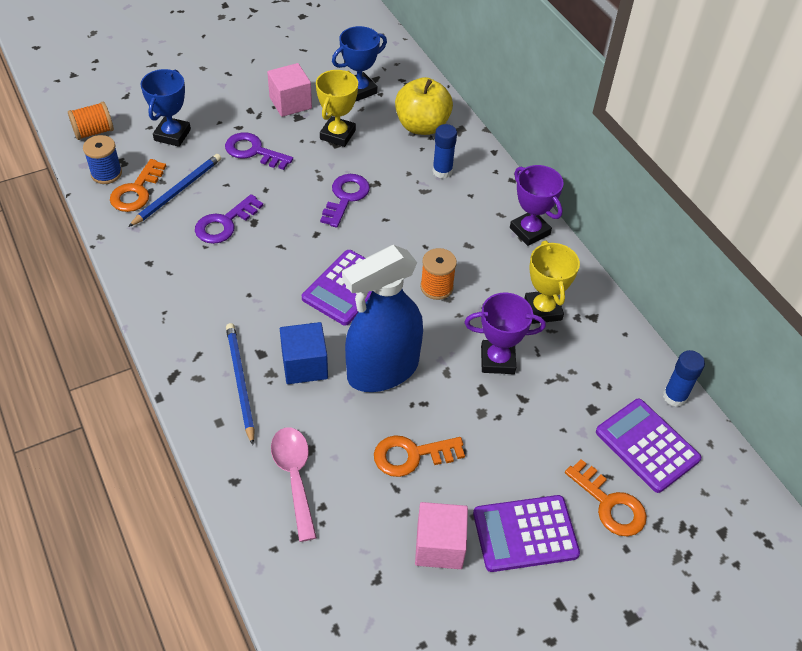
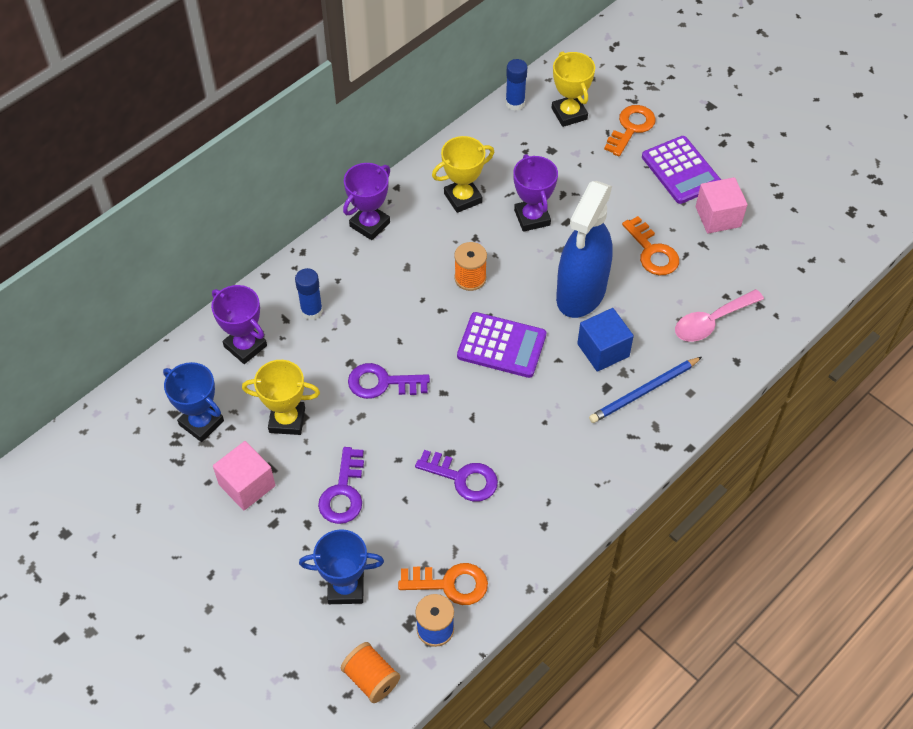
camera: 105 degrees left, 5 degrees up
blue pencil [129,154,221,227] -> none
blue spray bottle [342,245,423,392] -> blue spray bottle turned 75 degrees clockwise [556,181,613,318]
yellow apple [395,77,453,135] -> purple trophy [211,285,267,364]
purple calculator [596,399,701,493] -> yellow trophy [552,52,595,127]

